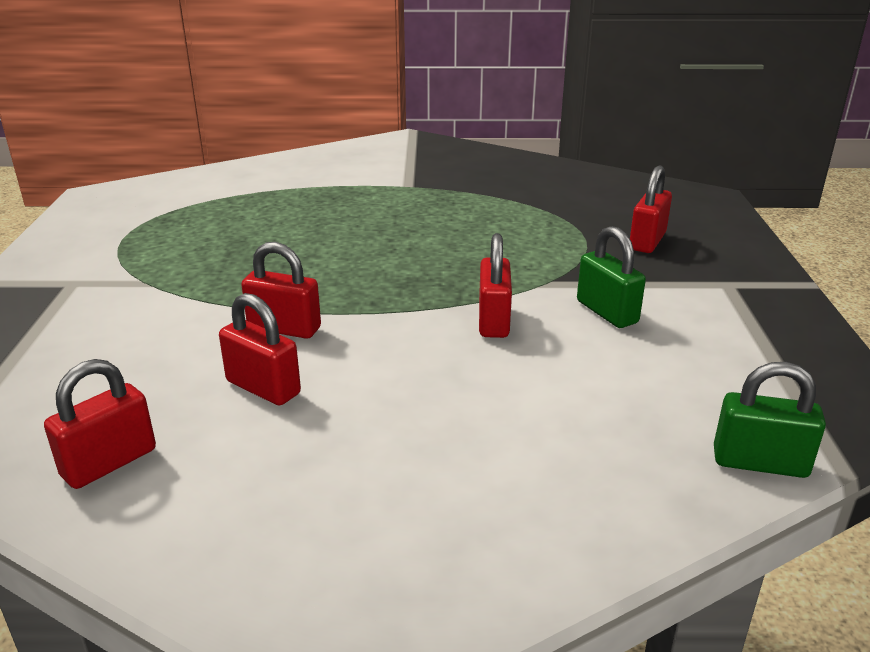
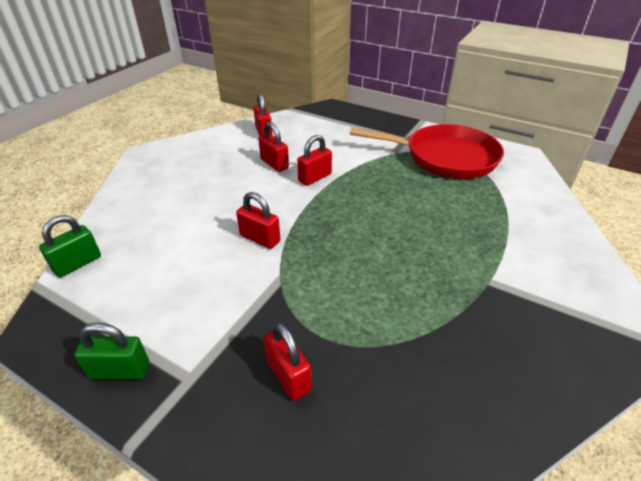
camera: 120 degrees right, 10 degrees up
red padlock [219,293,301,405] -> red padlock turned 75 degrees clockwise [259,122,289,172]
green padlock [577,226,646,328] -> green padlock moved to [74,322,149,380]
none -> red pan [350,124,504,179]

